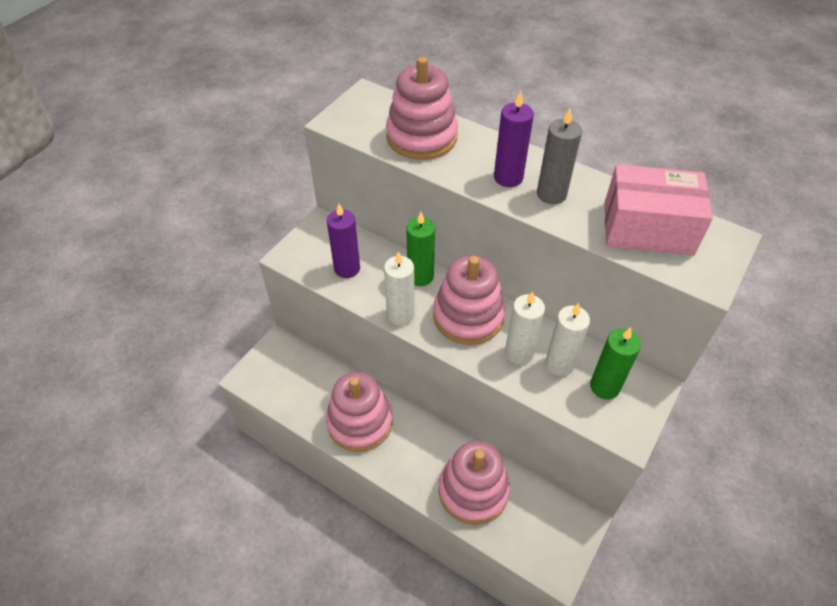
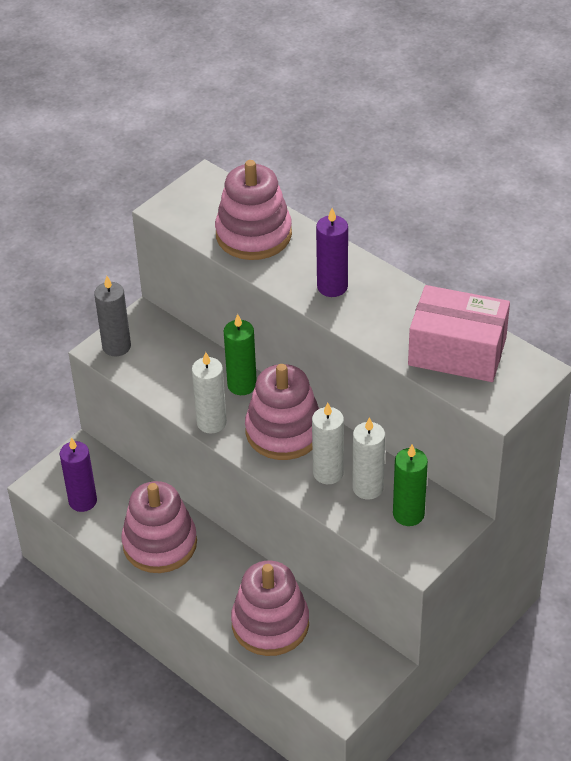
camera: 10 degrees right, 5 degrees down
purple candle [327,204,360,278] -> purple candle moved to [60,437,97,512]
grey candle [537,108,582,204] -> grey candle moved to [94,276,131,357]

